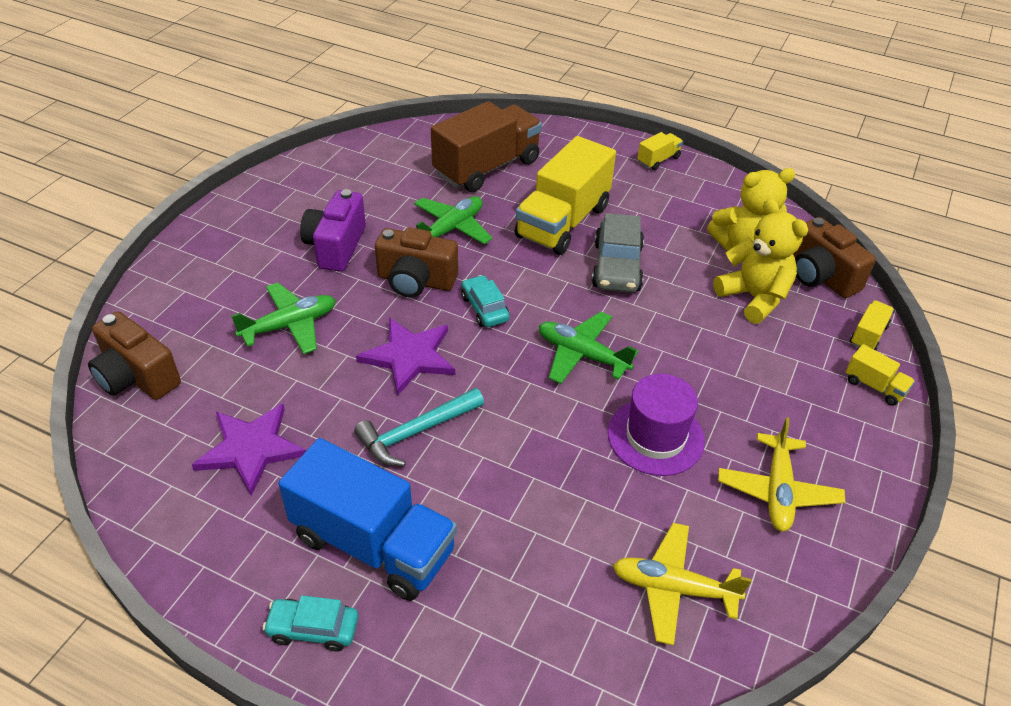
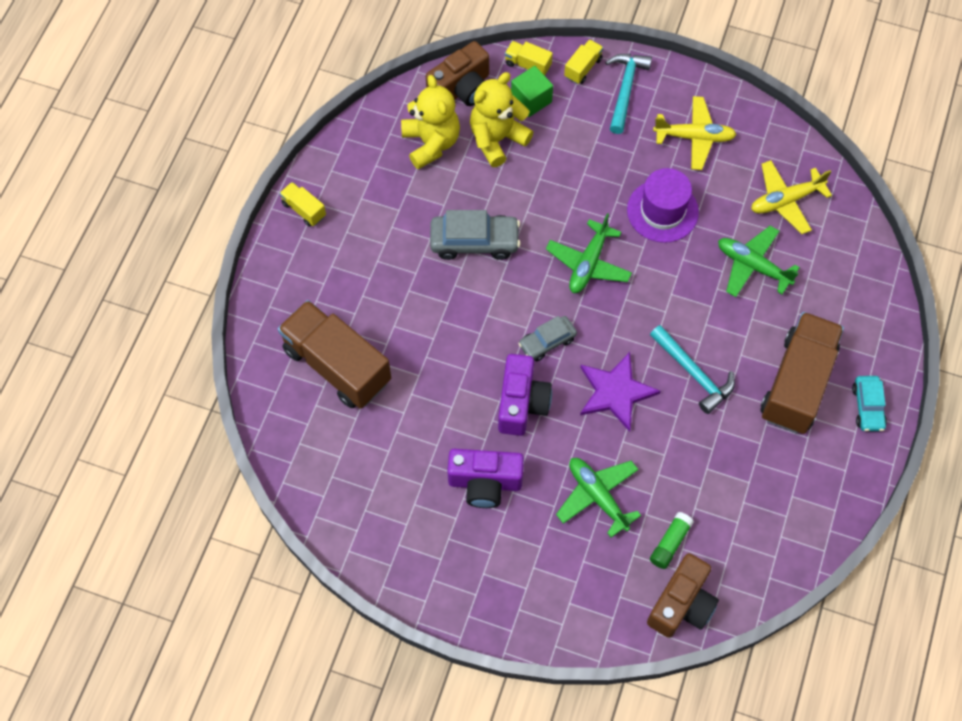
camera: 95 degrees left, 20 degrees up
purple star [192,404,306,496] -> none
blue truck [279,438,457,601] -> brown truck [760,312,844,434]
brown camera [375,227,458,298] -> purple camera [498,354,552,436]
green plane [414,196,492,245] -> green plane moved to [718,226,800,297]
turquoise car [461,275,510,327] -> grey car [518,316,577,361]
yellow truck [515,136,616,255] -> none
yellow plane [613,523,752,646] -> yellow plane turned 60 degrees clockwise [751,160,832,234]
none -> green cube [511,66,553,117]
none -> turquoise hammer [605,54,652,134]
none -> green glue stick [650,512,694,569]

